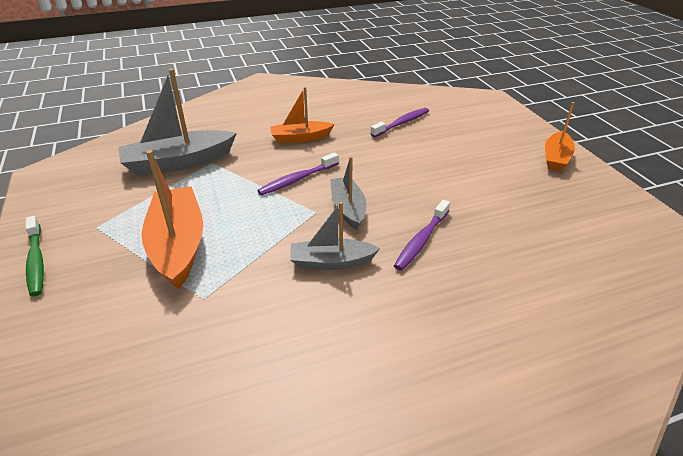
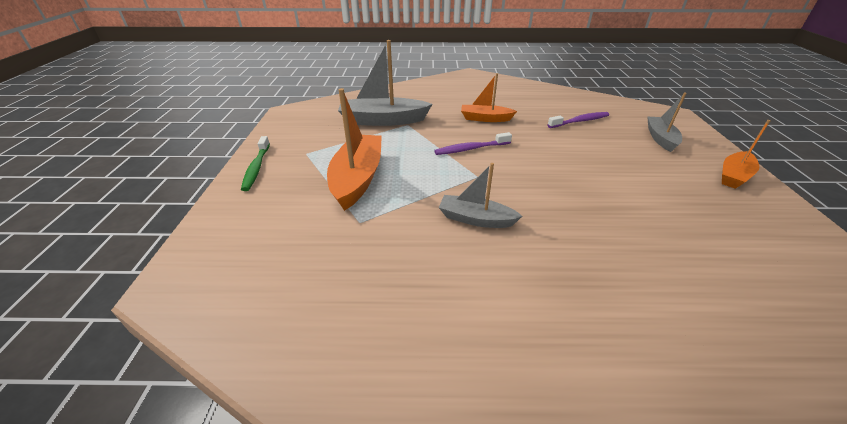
camera: 20 degrees right, 0 degrees up
grey boat [330,156,366,230] -> grey boat moved to [647,93,687,152]
purple toothbrush [394,200,450,271] -> none

